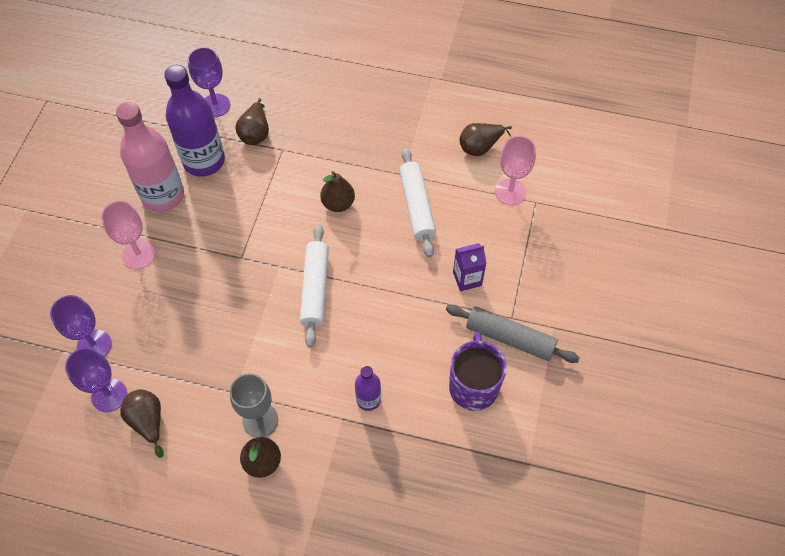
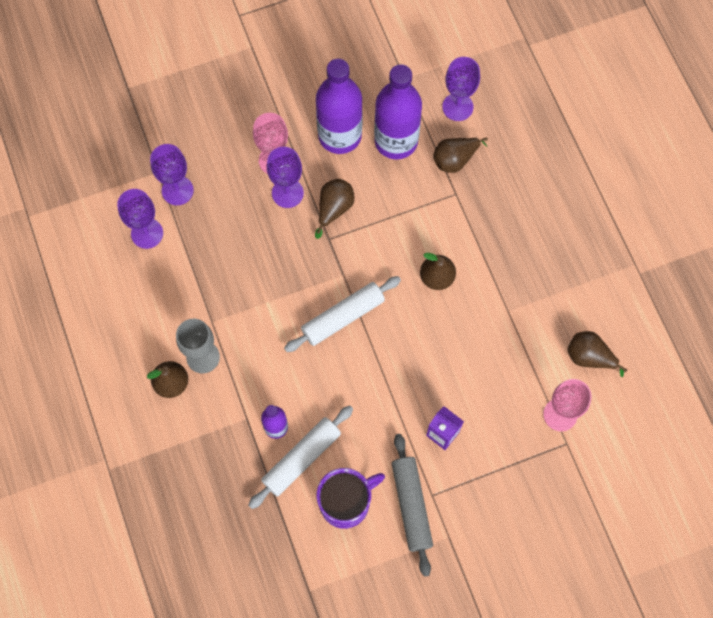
camera: 55 degrees right, 10 degrees up
pink bottle [116,102,184,212] -> purple bottle [316,58,363,154]
brown pear [120,389,164,458] -> brown pear moved to [315,179,355,239]
white rolling pin [399,148,436,257] -> white rolling pin moved to [248,406,353,509]
none -> purple goblet [267,147,304,208]

